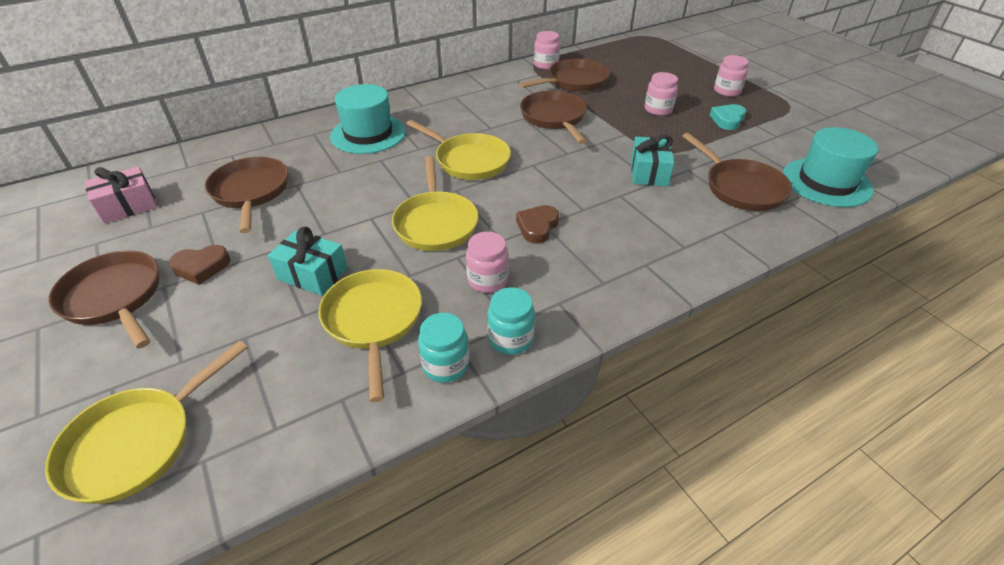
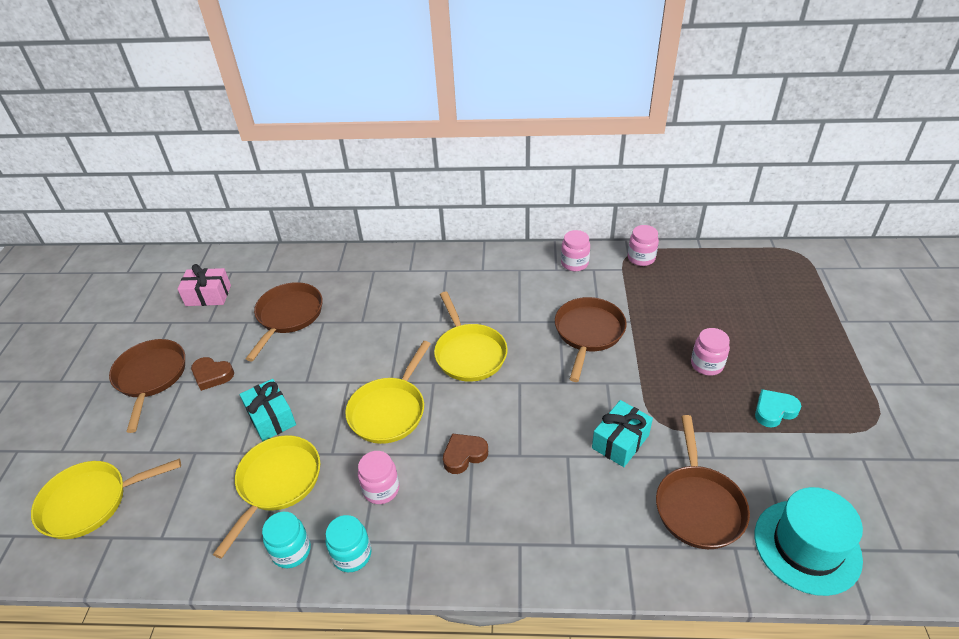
camera: 35 degrees right, 0 degrees up
turquoise hat [330,84,406,154] -> none
brown pan [519,59,610,92] -> none
pink jar [714,55,749,97] -> pink jar moved to [561,230,590,271]

